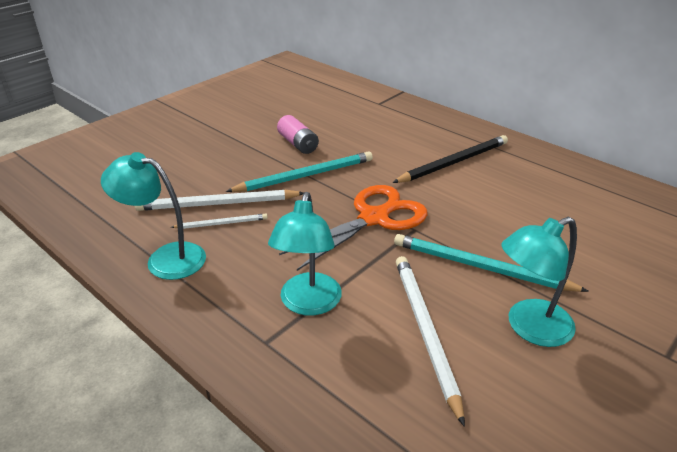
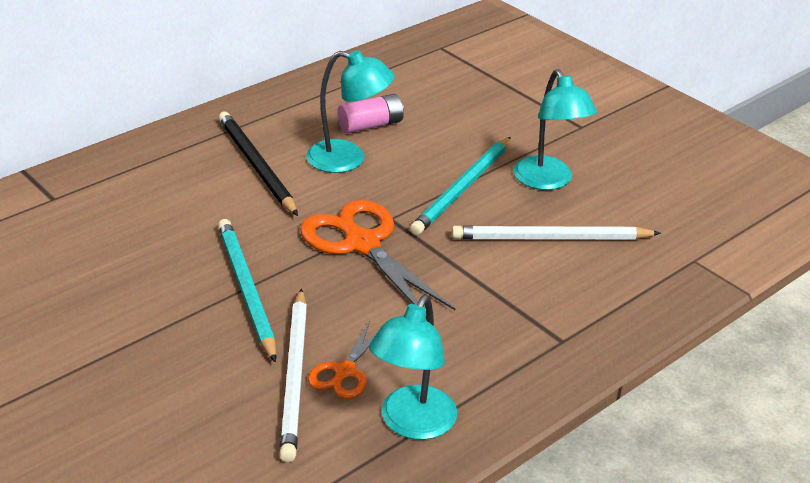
camera: 85 degrees left, 0 degrees up
white pencil [171,213,268,229] -> orange scissors [308,321,377,399]
turquoise lamp [268,192,342,315] -> turquoise lamp moved to [306,50,395,173]
pink battery [277,115,319,154] -> pink battery moved to [337,94,404,134]

